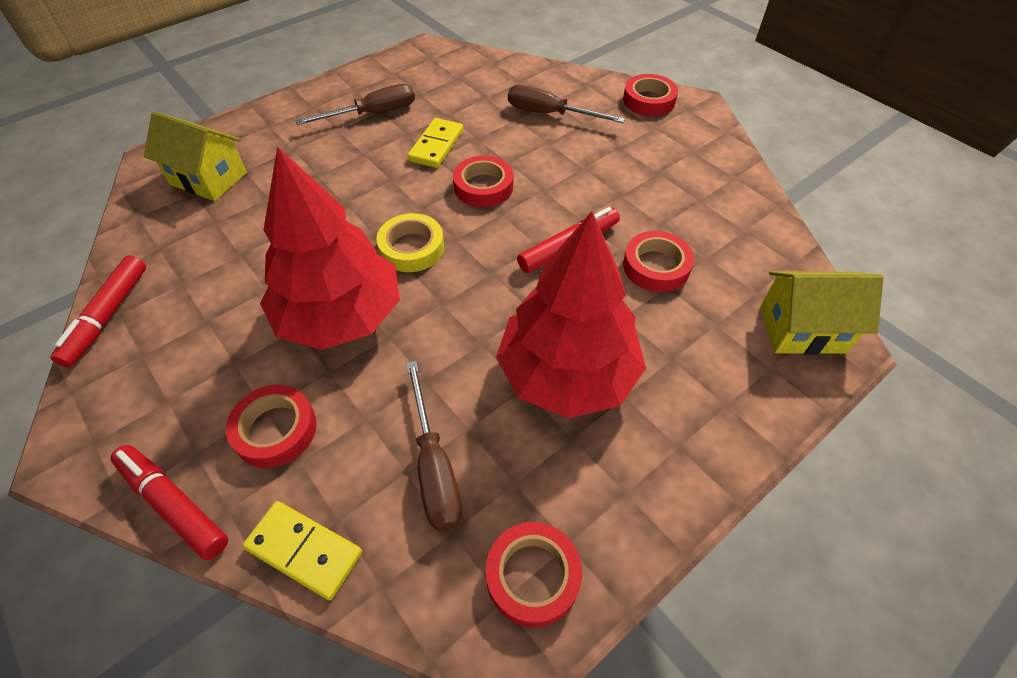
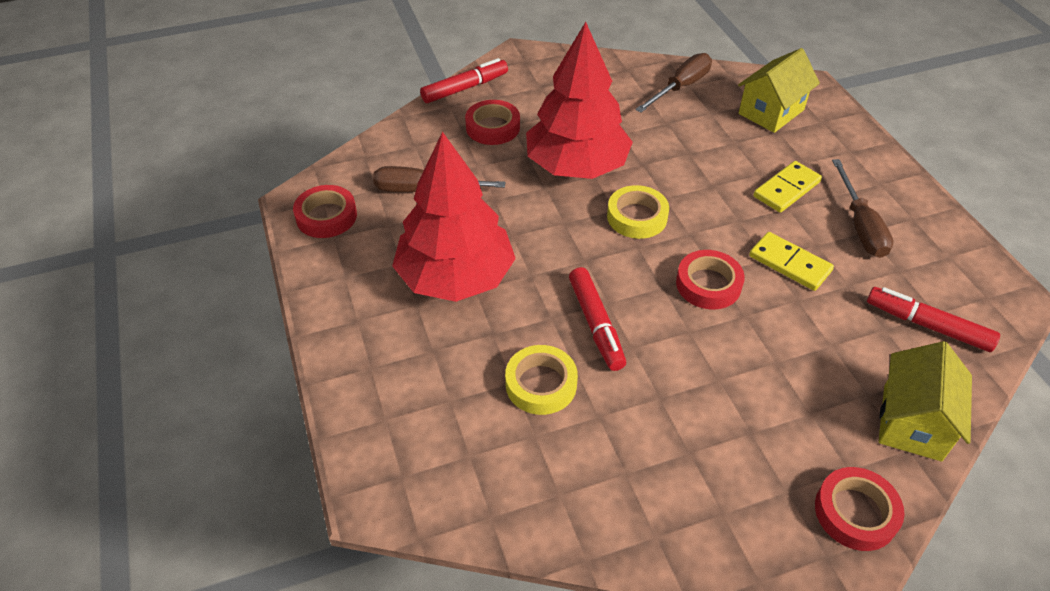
camera: 110 degrees right, 5 degrees down
red marker [51,255,146,367] -> red marker moved to [867,287,1000,352]
yellow domino [242,501,362,600] -> yellow domino moved to [753,161,822,213]
brown screwdriver [508,85,625,123] -> brown screwdriver moved to [635,53,712,113]
red tape [623,231,694,292] -> yellow tape [505,345,578,415]
yellow house [760,271,884,355] -> yellow house moved to [878,341,972,461]

